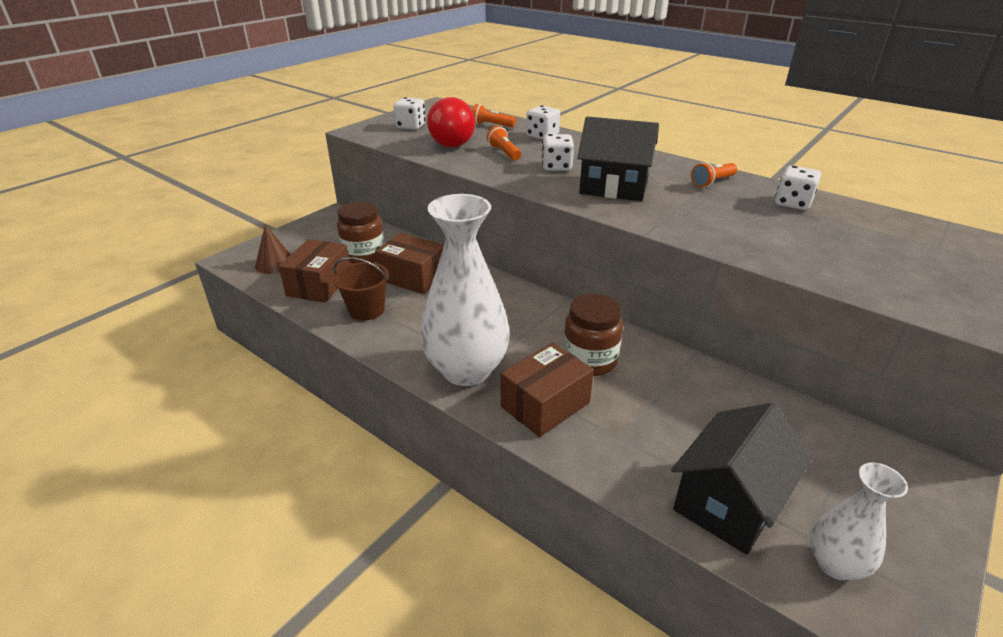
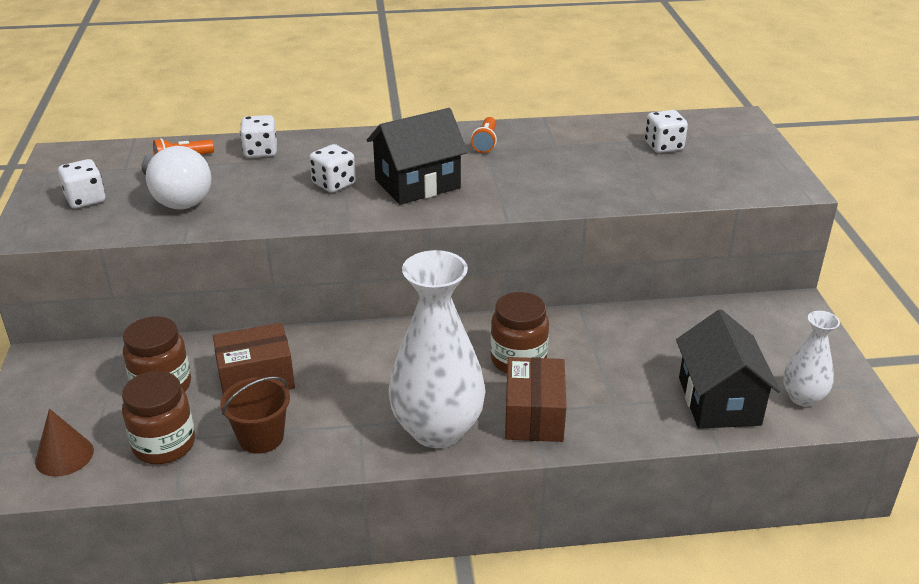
camera: 45 degrees left, 0 degrees up
brown box [279,239,350,303] -> brown jar [122,371,195,464]
red light bulb [427,97,475,147] -> white light bulb [142,146,211,209]
orange flashlight [487,126,521,160] -> none
white dice [775,165,821,210] -> white dice moved to [645,110,688,153]

